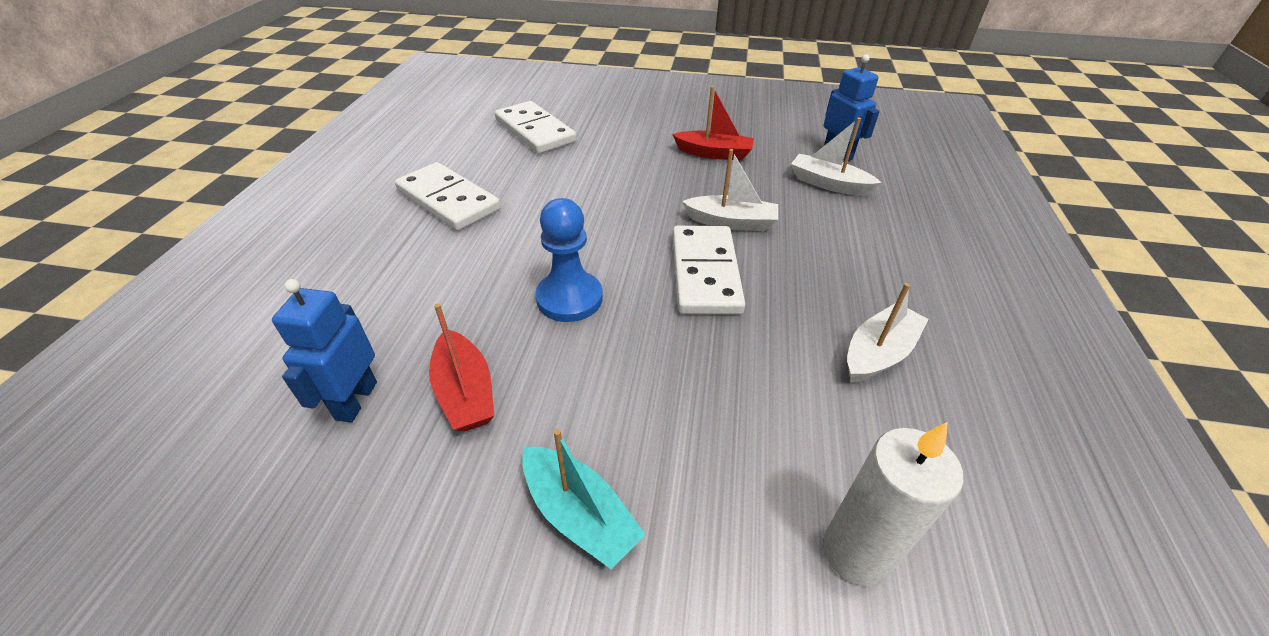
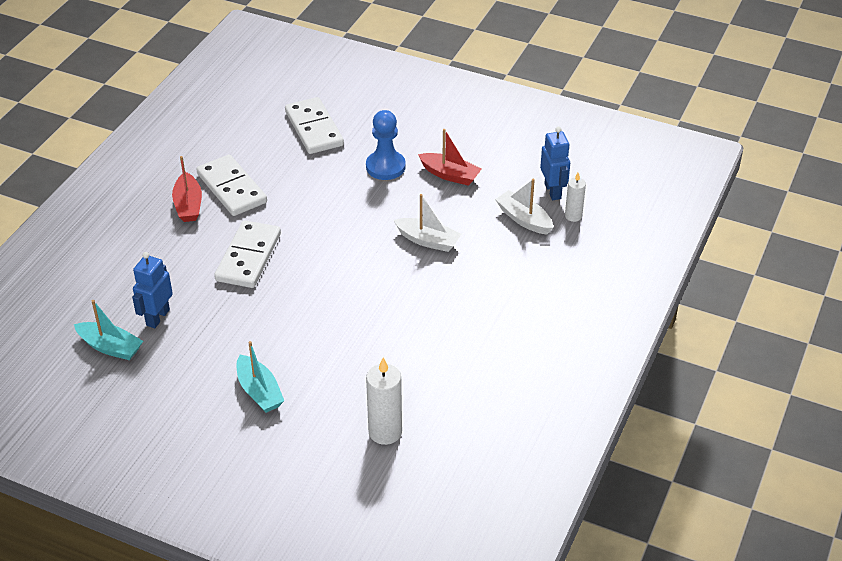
camera: 15 degrees right, 0 degrees up
red boat [429,304,494,432] -> red boat moved to [172,156,202,222]
blue pawn [535,198,603,322] -> blue pawn moved to [366,110,406,180]
white domino [672,226,745,315] -> white domino moved to [214,220,281,288]
white boat [847,283,929,383] -> none
none -> turquoise boat [74,300,143,360]
none -> white candle [565,173,586,222]

